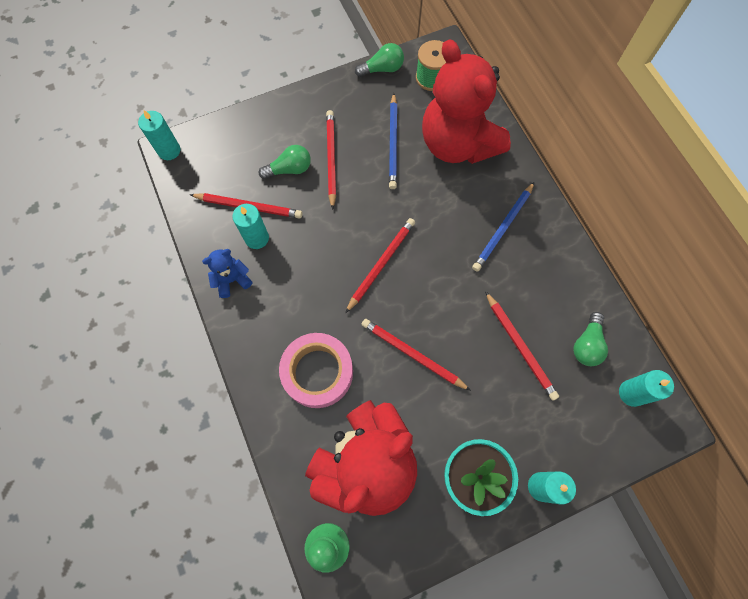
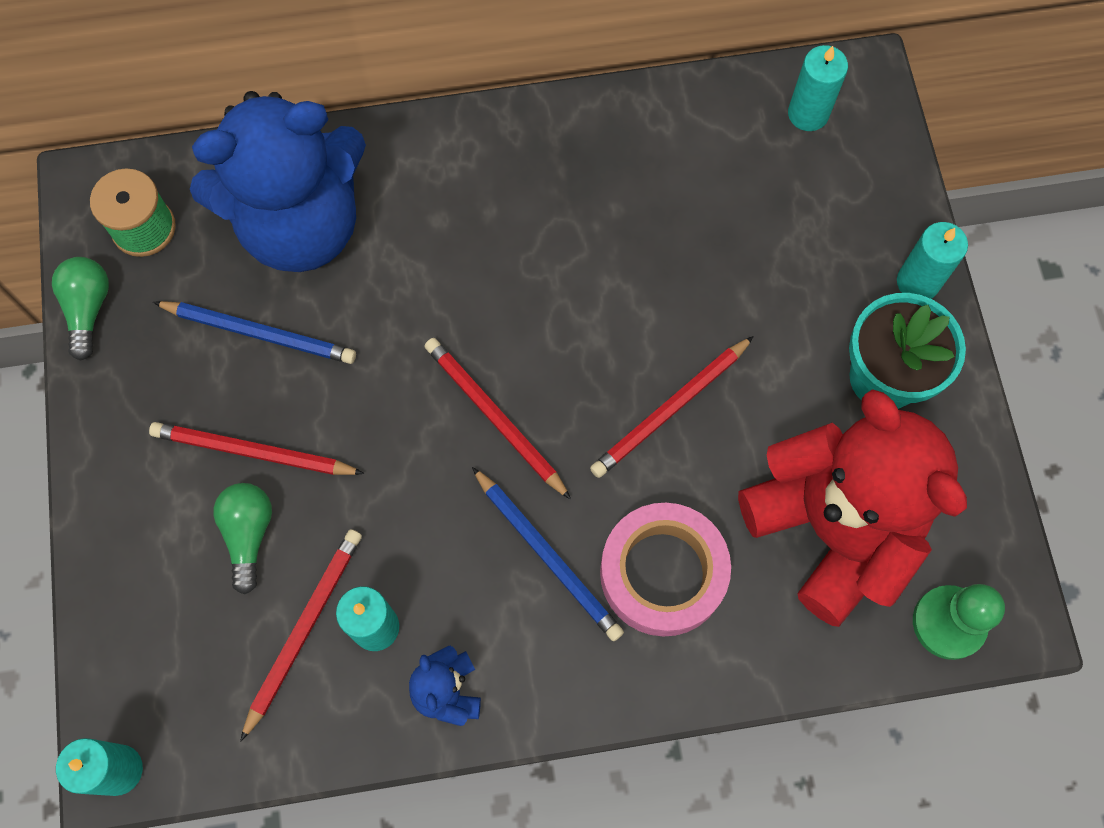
camera: 75 degrees left, 0 degrees up
red teddy bear [422,39,511,164] -> blue teddy bear [190,91,366,272]
blue pencil [472,182,534,272] -> blue pencil moved to [472,467,624,641]
red pencil [485,291,559,401] -> none
green light bulb [573,312,608,366] -> none

